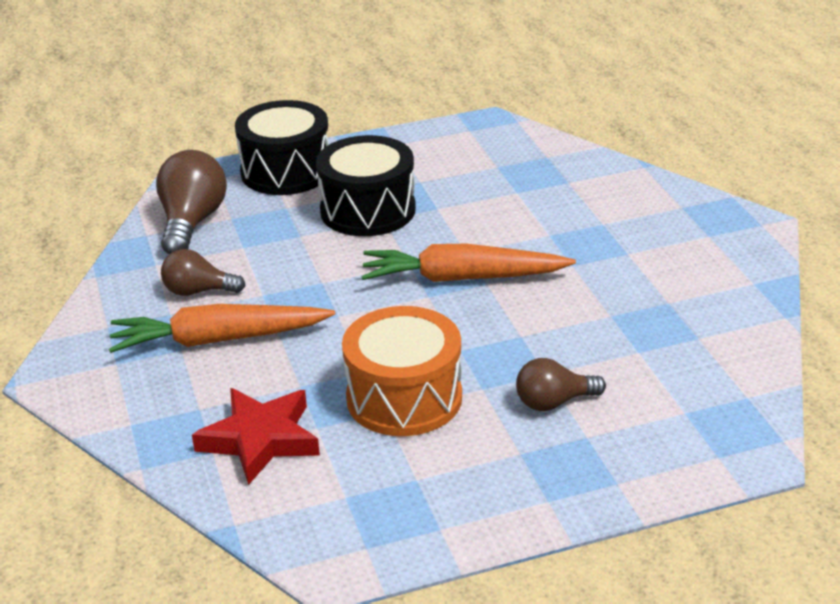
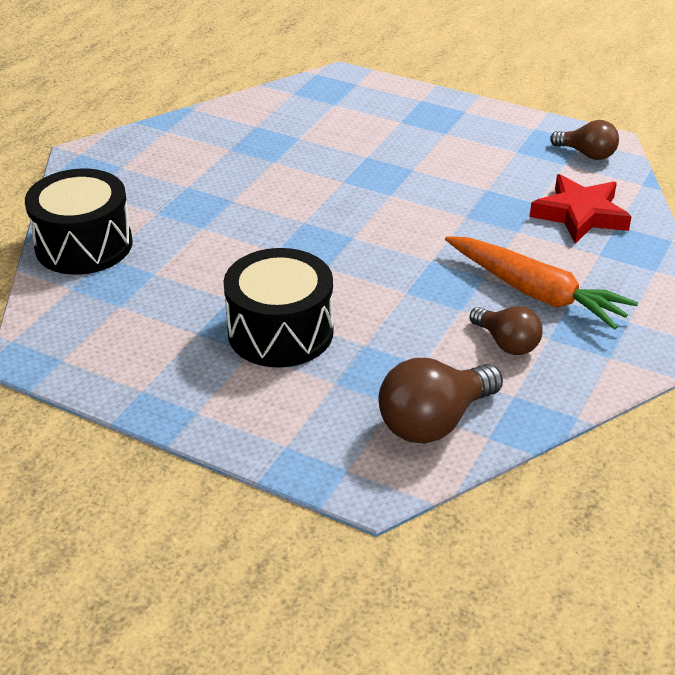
camera: 135 degrees left, 5 degrees up
black drum [235,100,329,195] -> black drum moved to [25,169,133,275]
orange drum [342,306,462,436] -> none
orange carrot [361,244,576,282] -> none
brown light bulb [516,358,606,411] -> brown light bulb moved to [550,120,619,160]

